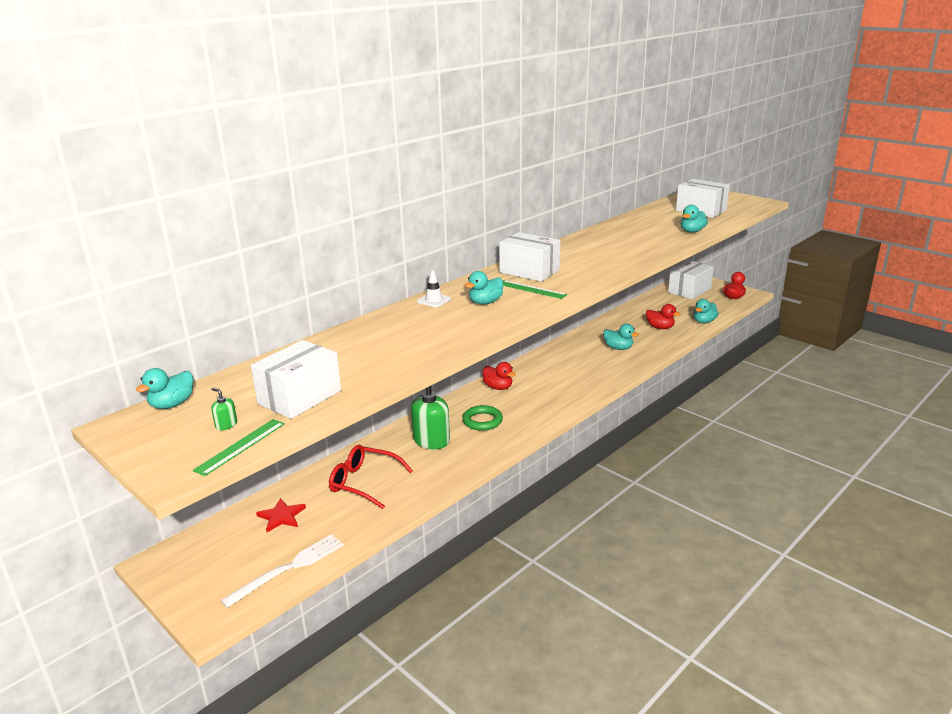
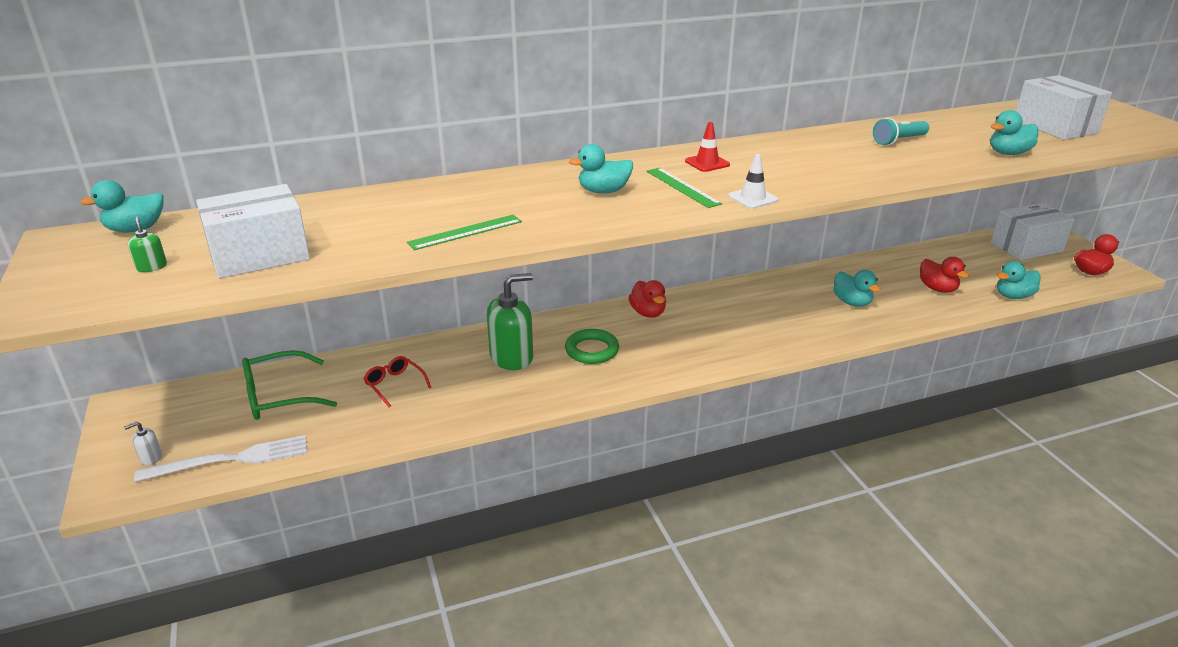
camera: 25 degrees right, 5 degrees up
green ruler [193,419,285,476] -> green ruler moved to [407,215,522,250]
red star [256,498,306,532] -> green glasses [242,350,337,420]
red glasses [329,445,413,509] -> red glasses [364,356,431,407], size x0.59
white traffic cone [417,270,451,307] -> white traffic cone moved to [728,154,778,209]
white box [499,232,560,282] -> red traffic cone [685,122,730,172]
none -> white soap dispenser [124,422,162,465]
none -> turquoise flashlight [873,118,929,146]

